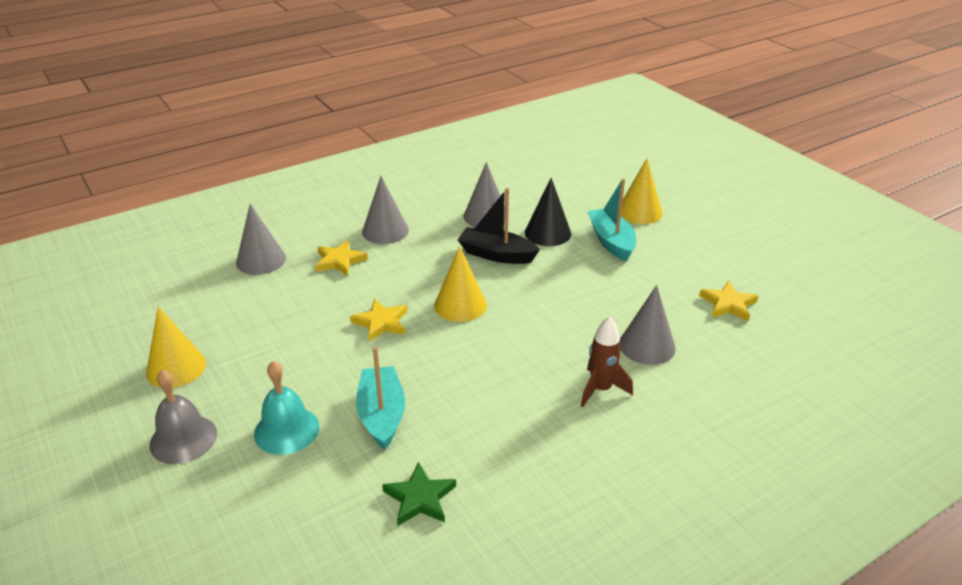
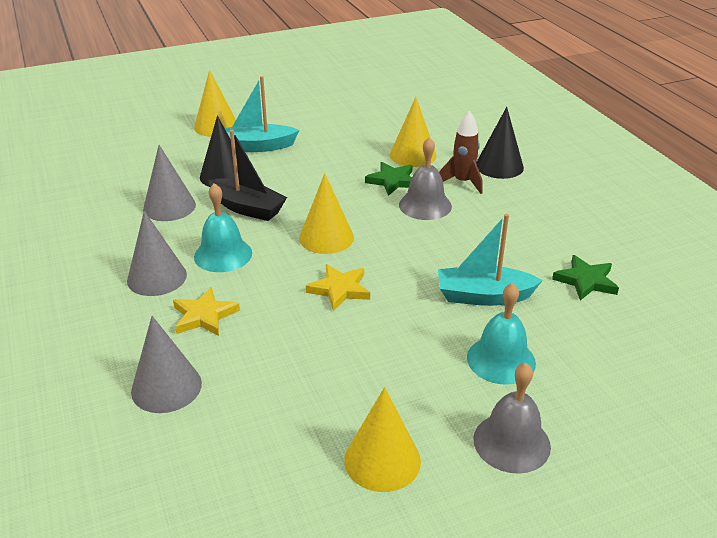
camera: 80 degrees left, 0 degrees up
black boat [458,188,540,264] -> black boat turned 90 degrees counterclockwise [208,130,287,221]
grey cone [620,285,676,365] -> yellow cone [390,97,437,167]
yellow star [699,281,758,321] -> none
none -> turquoise bell [194,183,252,272]
none -> green star [365,162,413,196]
none -> grey bell [399,137,452,220]
none -> black cone [476,107,524,179]

